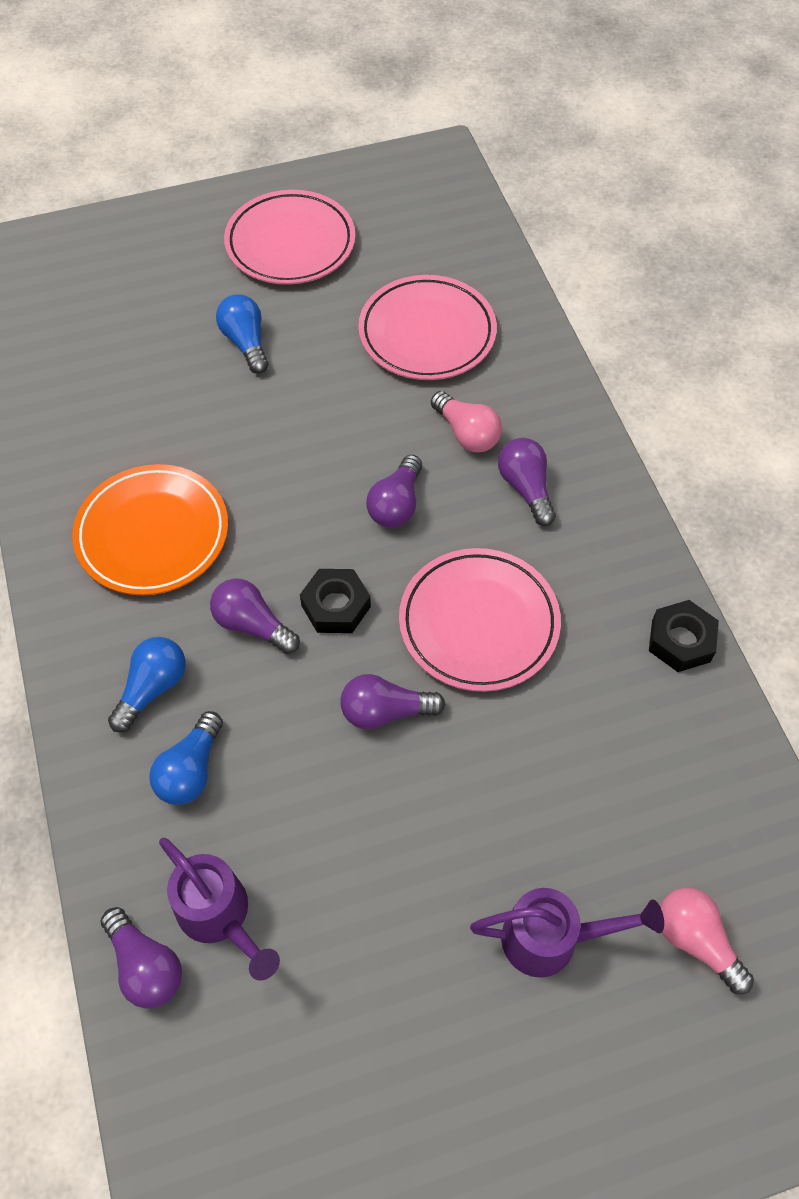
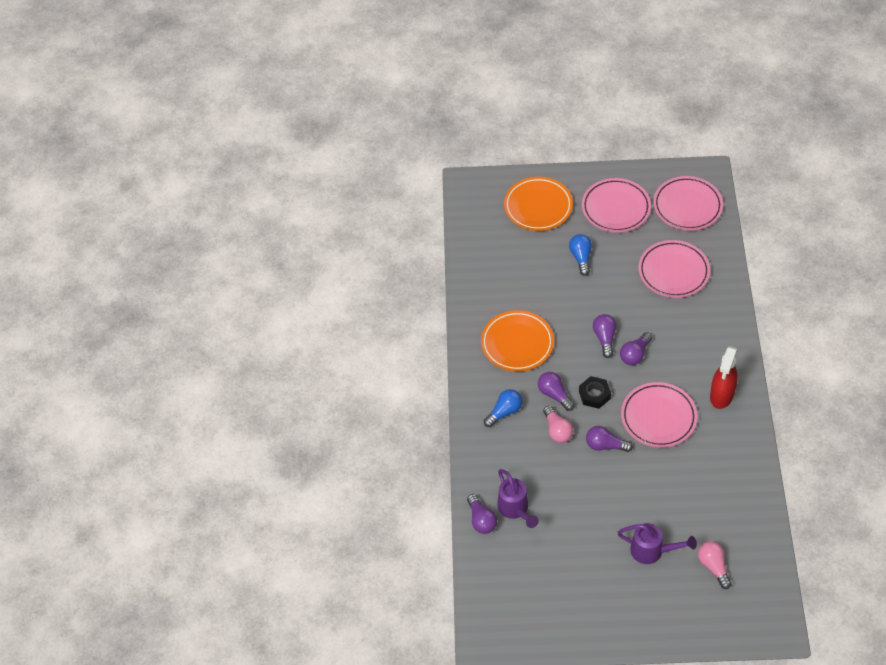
camera: 20 degrees right, 5 degrees down
blue light bulb [149,711,223,805] -> none
pink light bulb [431,391,502,453] -> pink light bulb moved to [543,406,573,443]
purple light bulb [498,438,556,526] -> purple light bulb moved to [593,314,617,358]
black nut [649,600,719,672] -> none
none -> orange plate [504,177,573,231]
none -> pink plate [653,176,723,231]
none -> red spray bottle [710,346,738,409]

